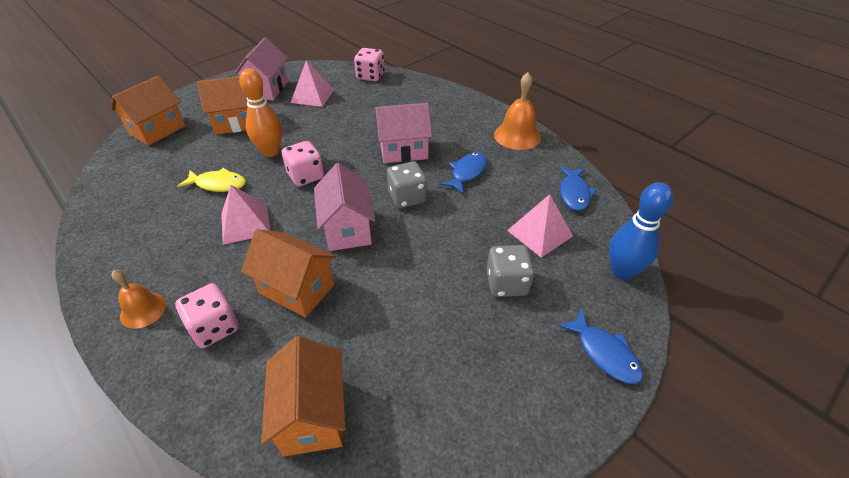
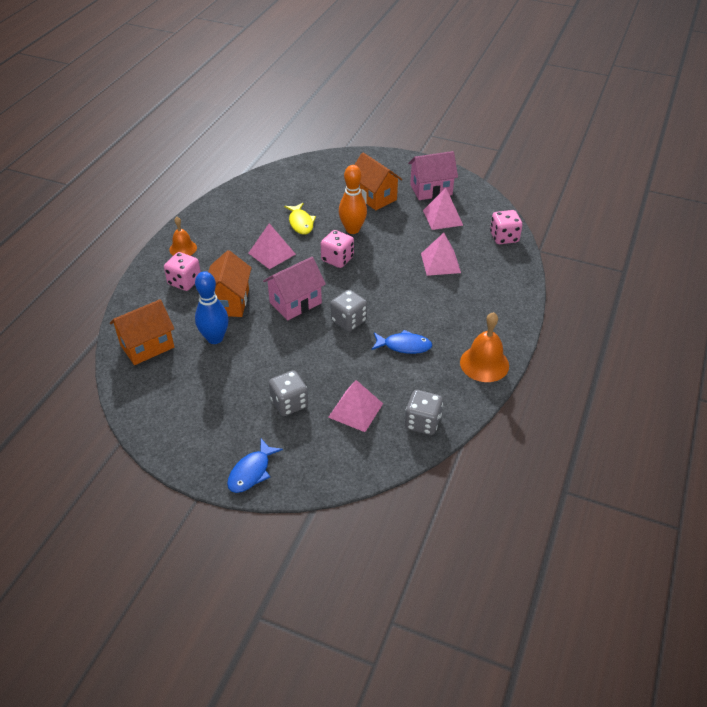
camera: 65 degrees right, 0 degrees up
orange house [111,76,185,146] -> none
pink house [375,103,432,163] -> none
blue fish [559,166,597,211] -> grey dice [405,390,443,435]
blue bowling pin [609,182,673,280] -> blue bowling pin moved to [195,271,229,344]
none -> pink pyramid [421,233,461,276]

